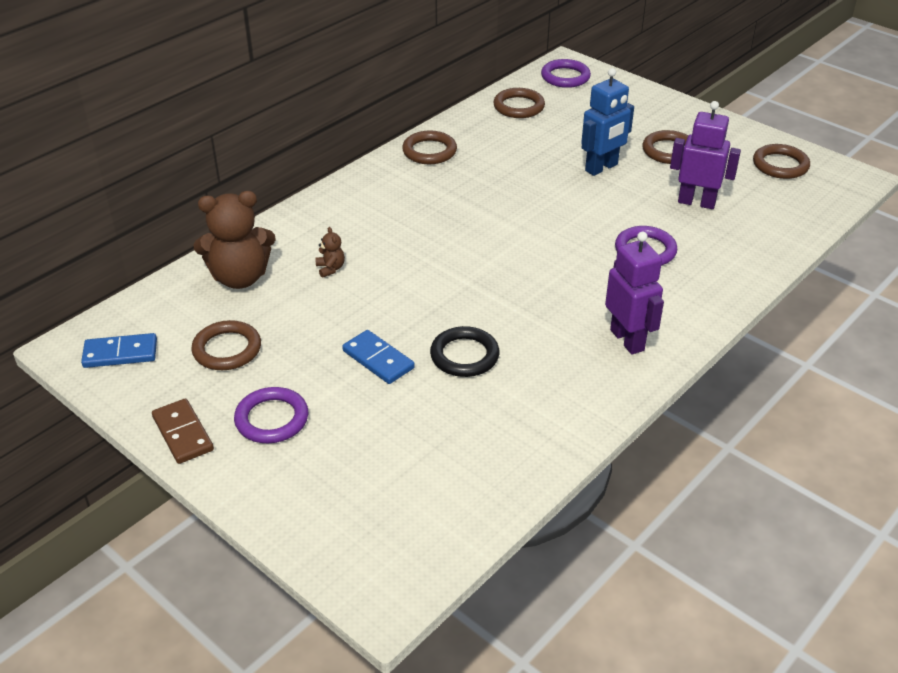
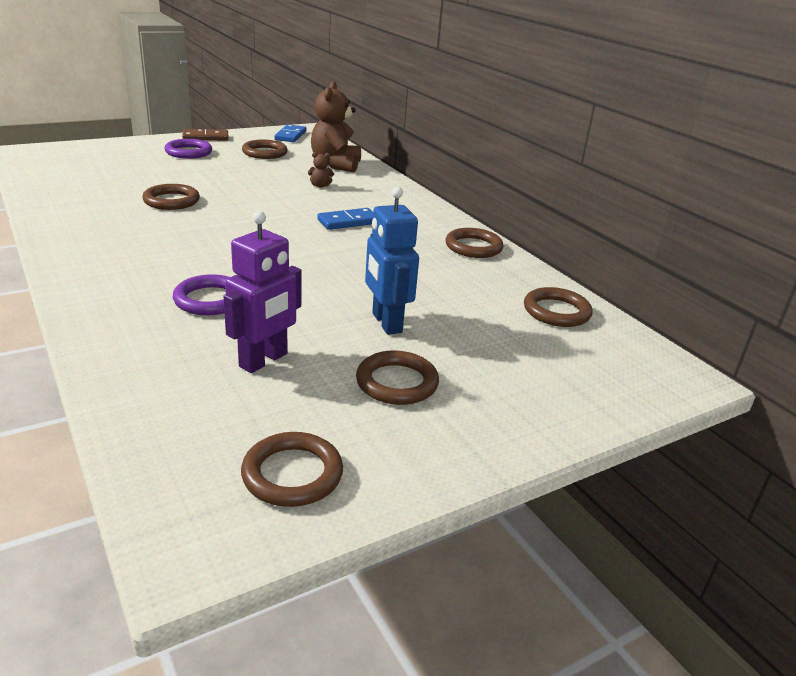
camera: 105 degrees right, 10 degrees down
blue domino [342,330,415,384] -> blue domino moved to [317,208,373,230]
black ring [430,326,499,377] -> brown ring [142,184,200,210]
purple ring [541,59,591,88] -> none
purple robot [605,232,664,355] -> none

